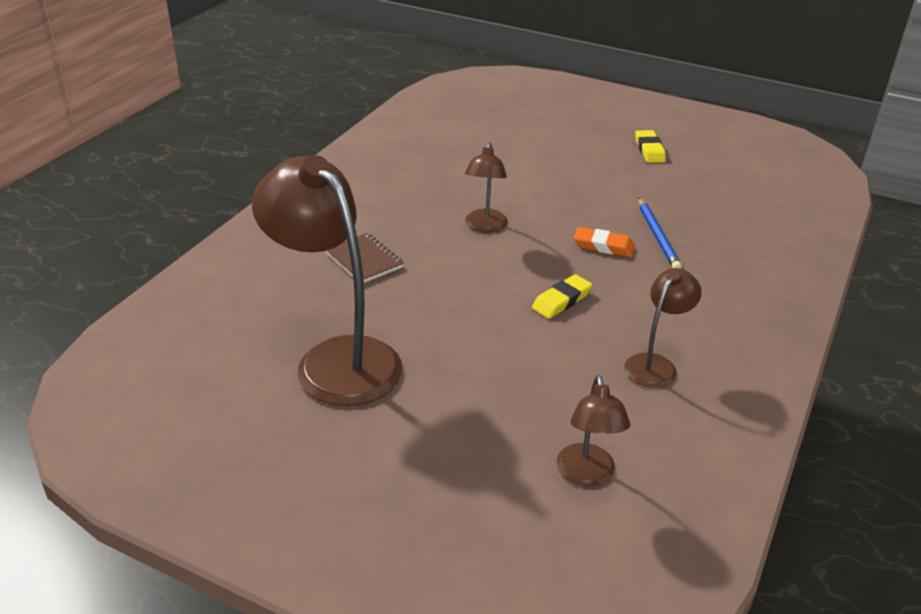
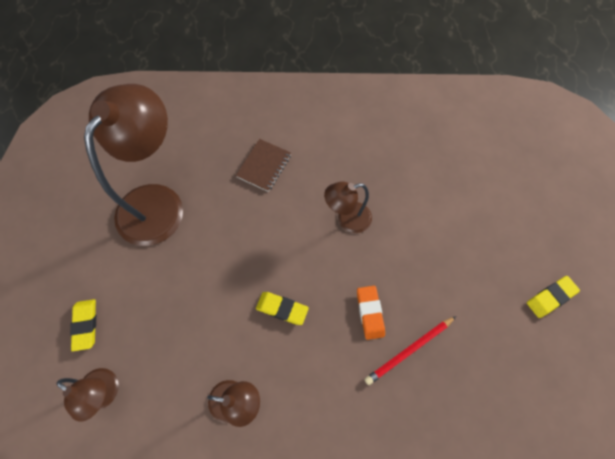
camera: 65 degrees right, 30 degrees up
brown lamp [557,375,631,487] -> brown lamp turned 120 degrees counterclockwise [56,368,119,422]
blue pencil [638,198,682,269] -> red pencil [365,316,456,385]
none -> yellow eraser [70,299,96,351]

